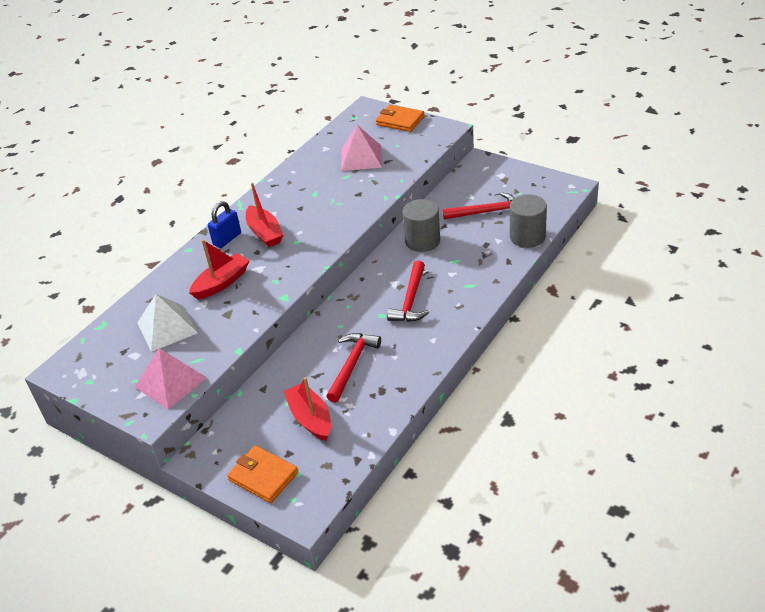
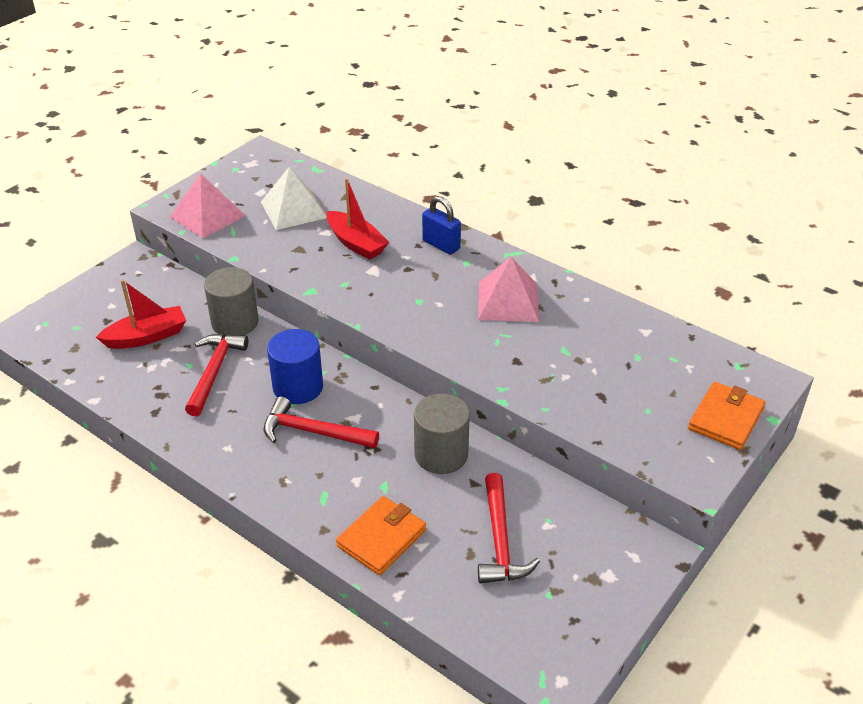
camera: 90 degrees right, 0 degrees up
orange wallet [227,445,298,503] -> orange wallet moved to [336,496,426,575]
red boat [246,183,283,247] -> none
red hammer [326,333,381,403] -> red hammer turned 105 degrees counterclockwise [185,334,248,416]
pink pyramid [341,125,382,171] -> pink pyramid moved to [478,257,539,322]
grey cylinder [510,194,547,248] -> grey cylinder moved to [204,267,259,337]
none -> blue cylinder [267,329,323,404]

